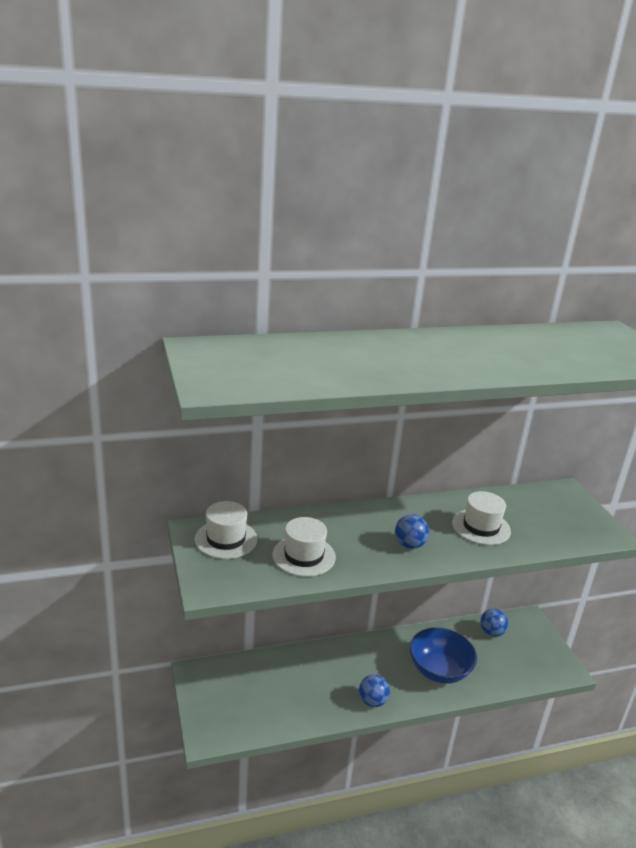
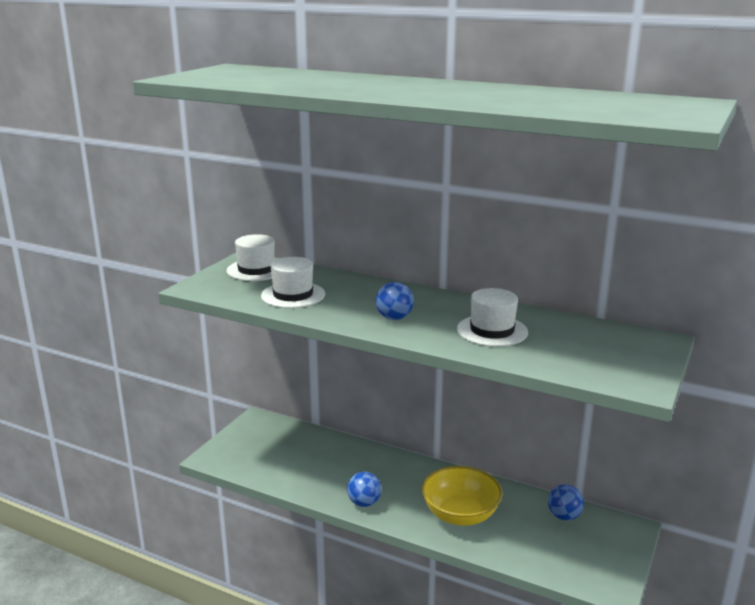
camera: 45 degrees right, 5 degrees down
blue bowl [410,627,477,684] -> yellow bowl [422,466,503,526]

